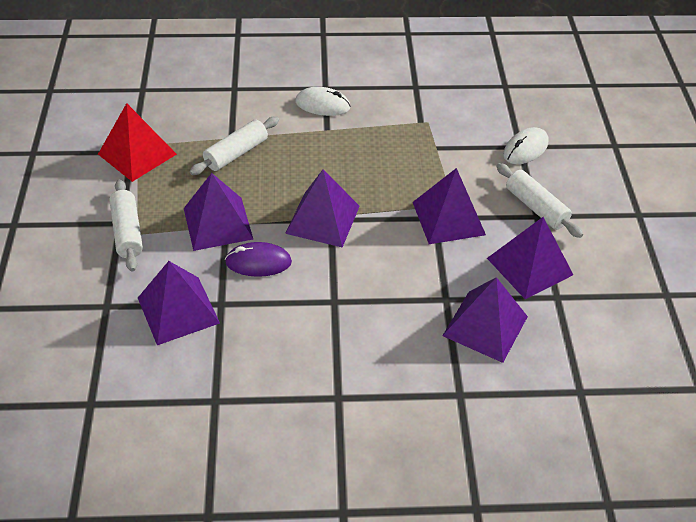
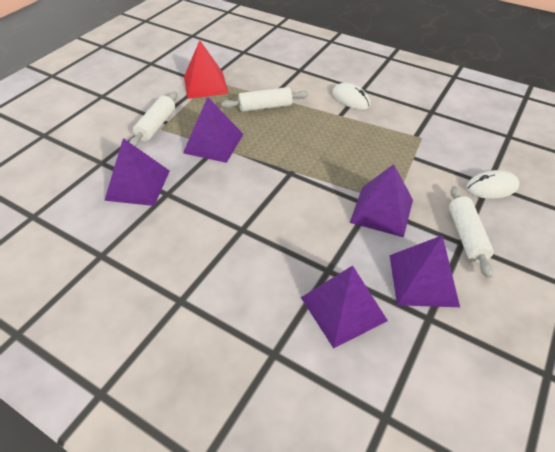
camera: 35 degrees right, 0 degrees up
purple mouse [225,242,292,277] -> none
purple pyramid [285,169,360,248] -> none

